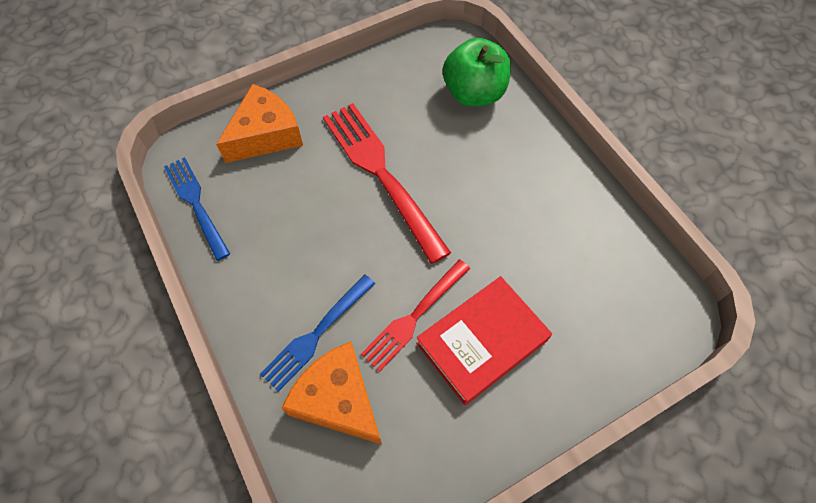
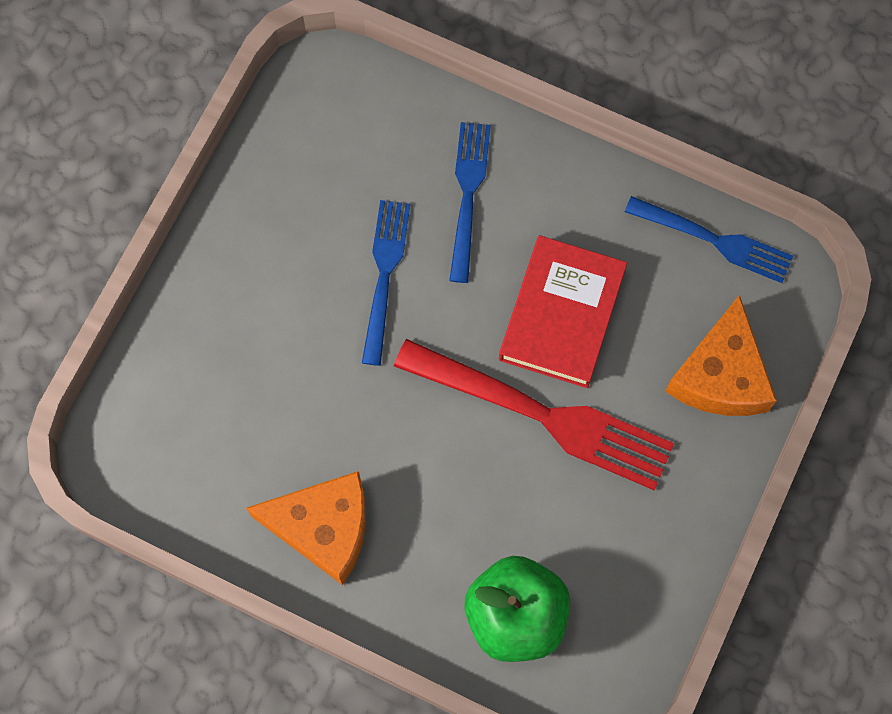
camera: 145 degrees right, 10 degrees up
orange cheese [282,342,382,445] -> orange cheese moved to [246,471,366,585]
red fork [361,259,470,372] -> blue fork [362,200,411,366]
red book [416,276,552,405] -> red book moved to [499,235,627,388]

